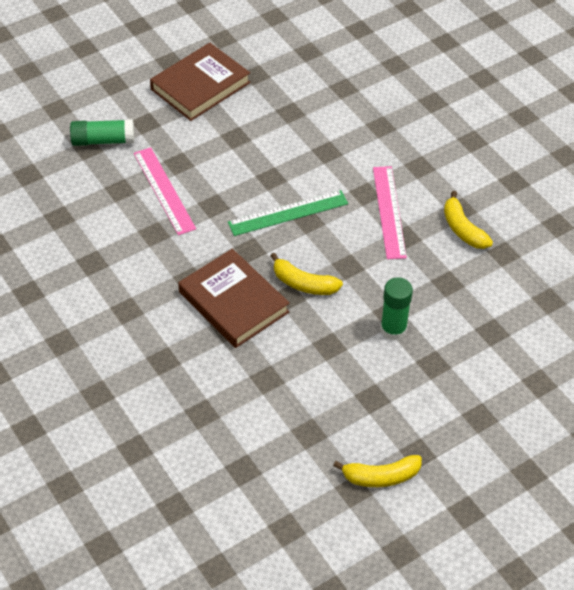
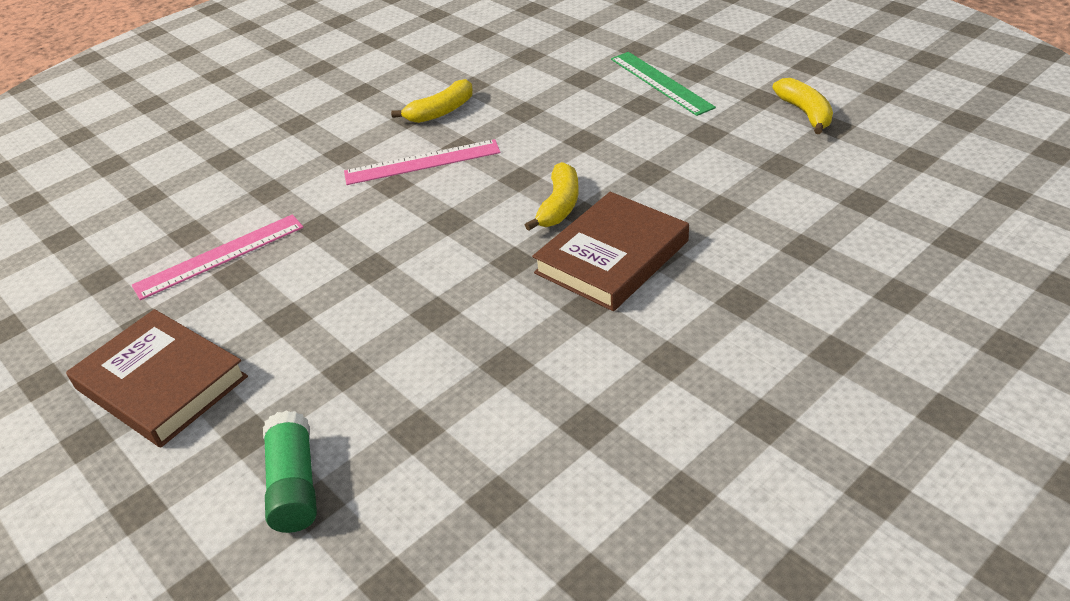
camera: 95 degrees left, 10 degrees down
pink ruler [134,147,196,235] -> pink ruler moved to [131,214,304,300]
green ruler [228,190,348,236] -> green ruler moved to [611,52,716,116]
green glue stick [380,277,413,340] -> none

